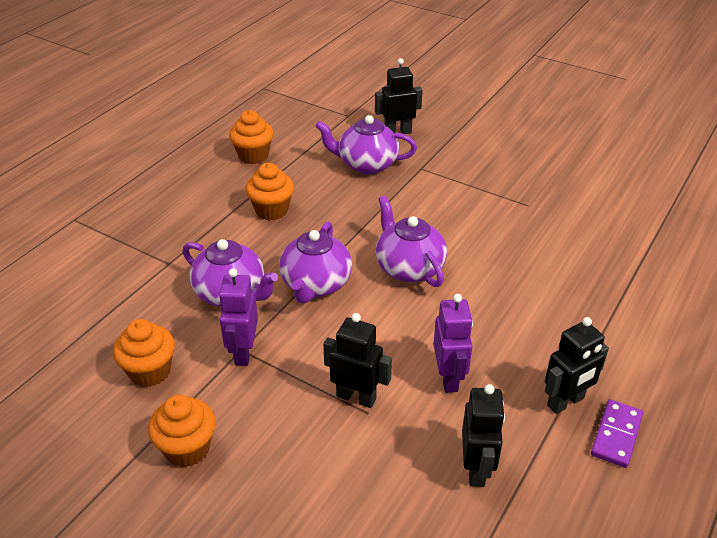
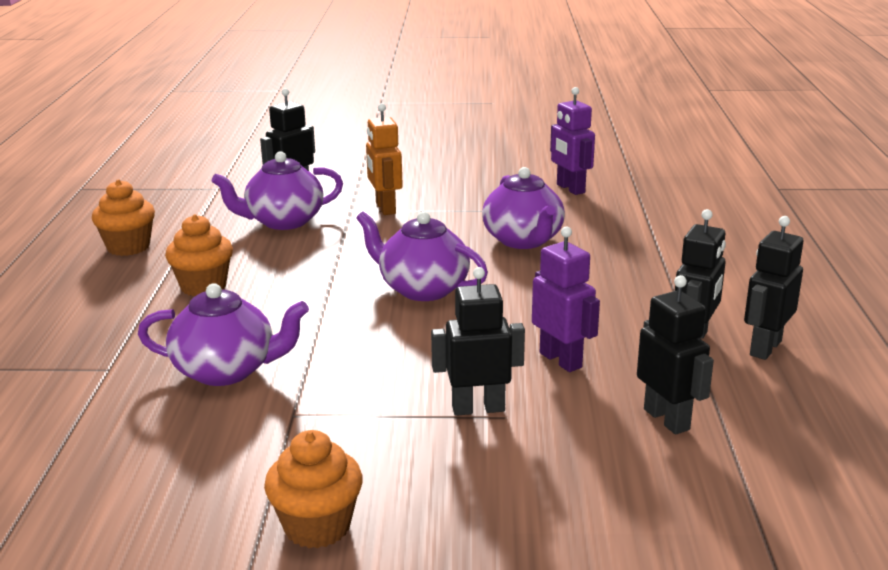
camera: 30 degrees left, 15 degrees down
orange cupcake [113,319,175,387] -> none
purple robot [219,268,258,366] -> purple robot moved to [550,87,595,195]
purple teapot [279,221,352,303] -> purple teapot moved to [482,167,565,249]
purple domino [591,399,643,468] -> black robot [744,216,803,360]
none -> orange robot [366,103,403,215]

